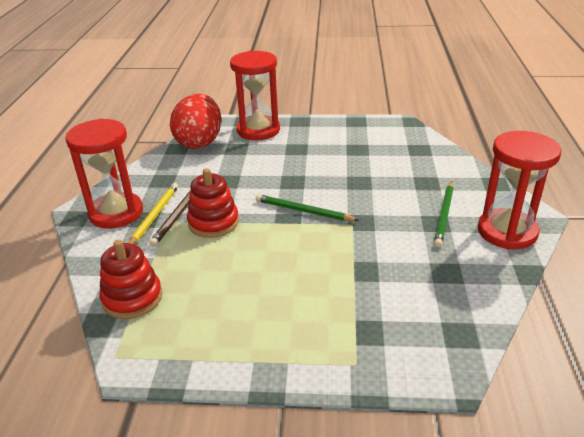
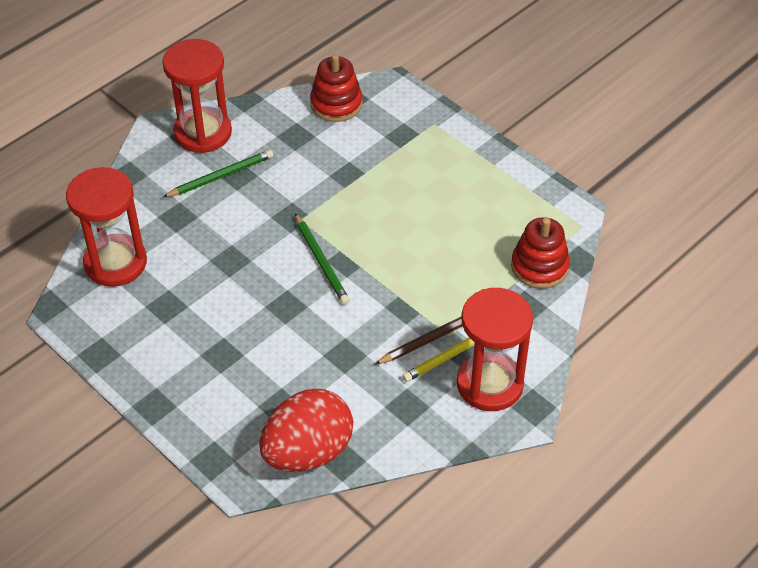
camera: 140 degrees left, 15 degrees up
red stacking toy [187,168,239,238] -> red stacking toy moved to [310,54,363,122]
red hourglass [230,51,280,140] -> red hourglass moved to [66,167,147,287]

